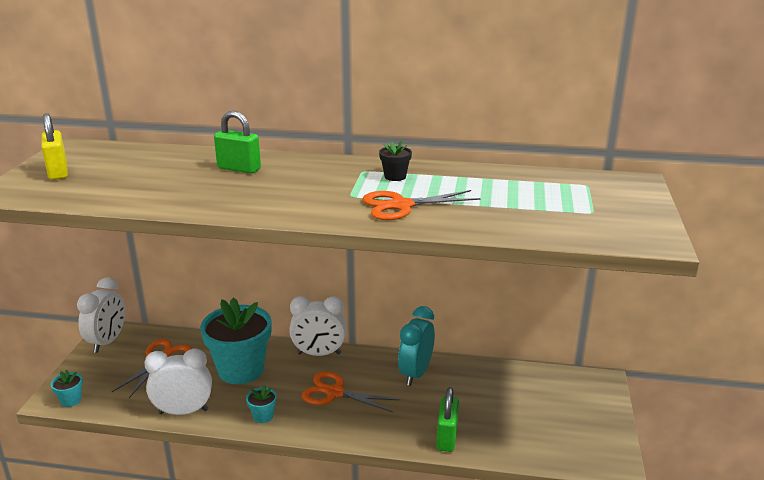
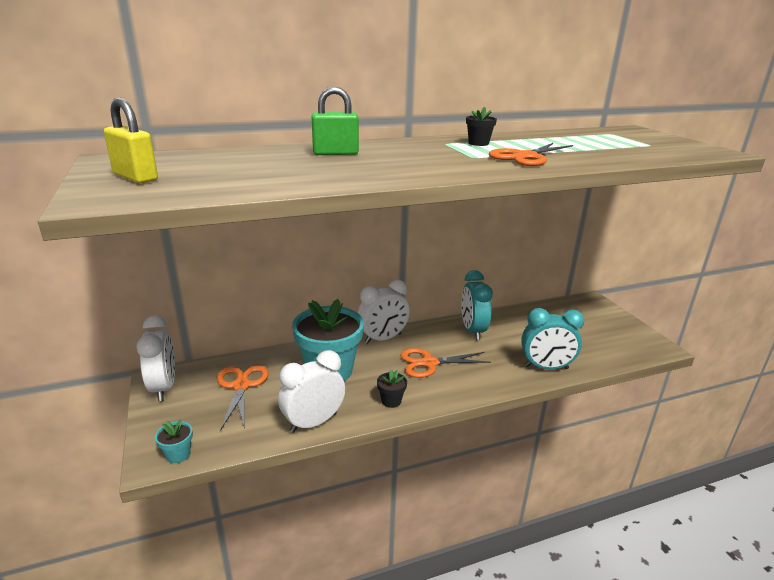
camera: 30 degrees left, 0 degrees up
turquoise flower pot [246,385,277,423] -> black flower pot [377,369,407,408]
green padlock [436,387,459,452] -> turquoise clock [521,308,585,370]

